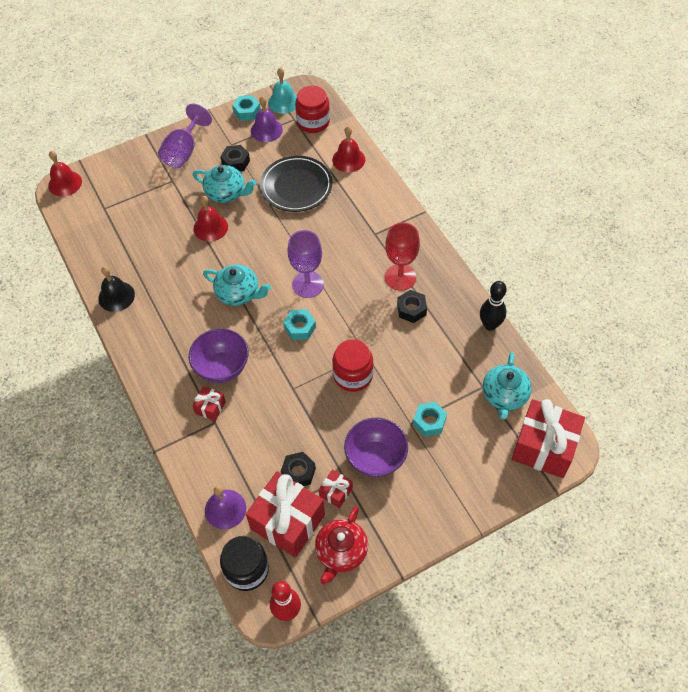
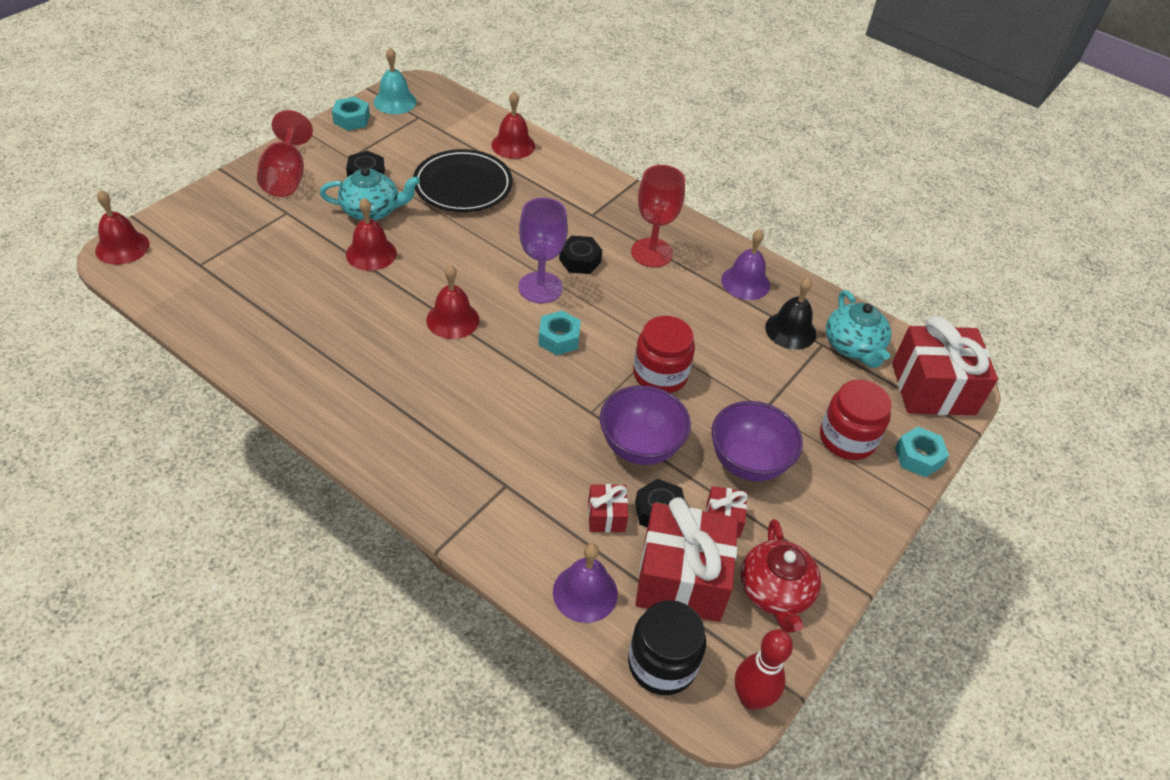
camera: 30 degrees left, 10 degrees down
black bell [98,266,135,312] -> black bell moved to [765,278,816,350]
purple goblet [158,103,212,168] -> red goblet [257,110,313,197]
purple bowl [189,328,249,383] -> purple bowl moved to [600,385,691,465]
red gift [192,386,226,421] -> red gift moved to [588,484,628,532]
turquoise teapot [203,264,271,306] -> red bell [426,265,480,339]
purple bell [251,96,283,142] -> purple bell moved to [721,229,770,300]
red jar [295,85,330,133] -> red jar moved to [820,380,892,460]
black nut [397,290,427,323] -> black nut moved to [559,236,602,274]
turquoise nut [413,402,447,437] -> turquoise nut moved to [895,427,949,477]
black bowling pin [480,281,507,331] -> none

